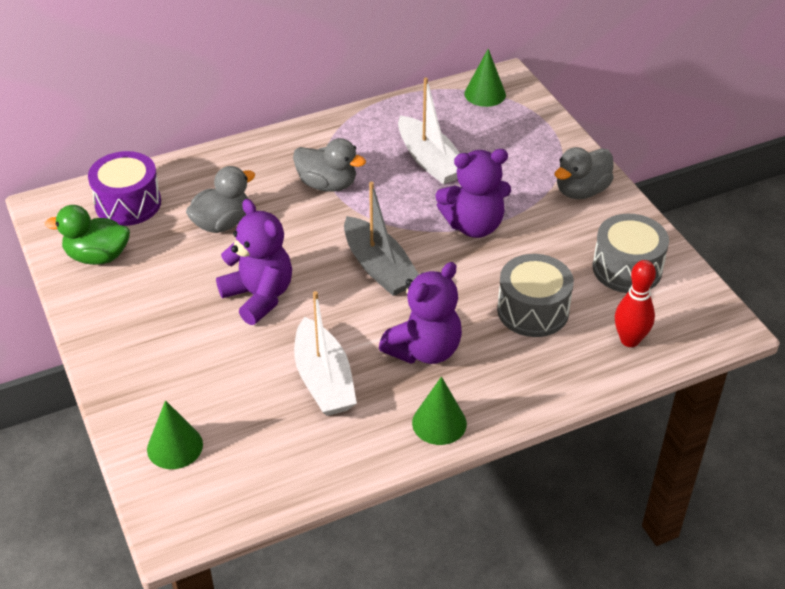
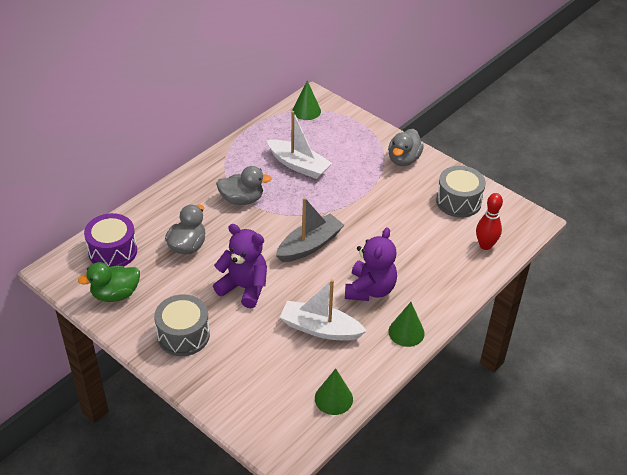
camera: 25 degrees left, 0 degrees up
green cone [147,400,203,469] -> green cone moved to [315,369,353,415]
white boat [294,291,357,416] -> white boat turned 150 degrees clockwise [279,279,367,341]
grey boat [344,182,419,296] -> grey boat turned 75 degrees counterclockwise [276,197,344,262]
purple teddy bear [435,149,511,238] -> none
grey drum [497,254,574,337] -> grey drum moved to [154,294,210,356]

